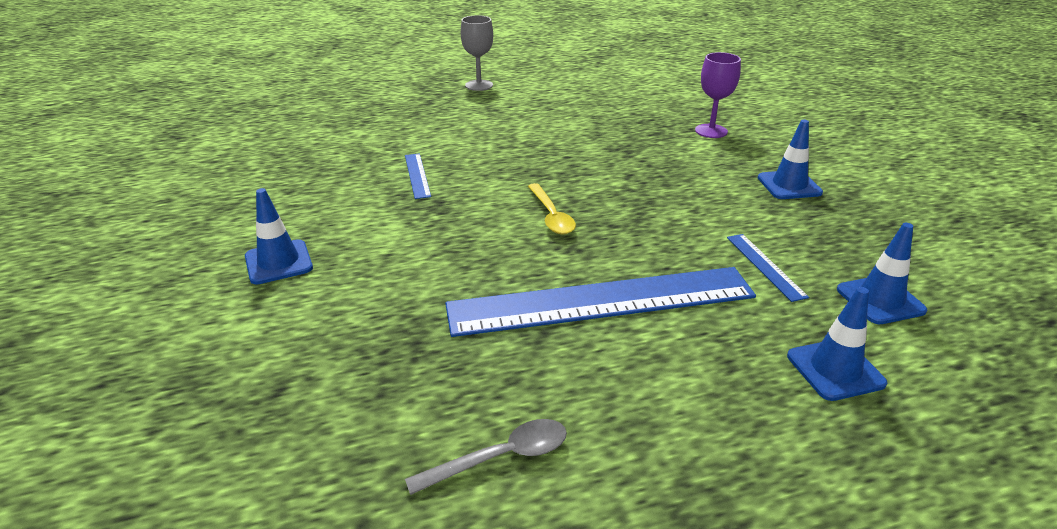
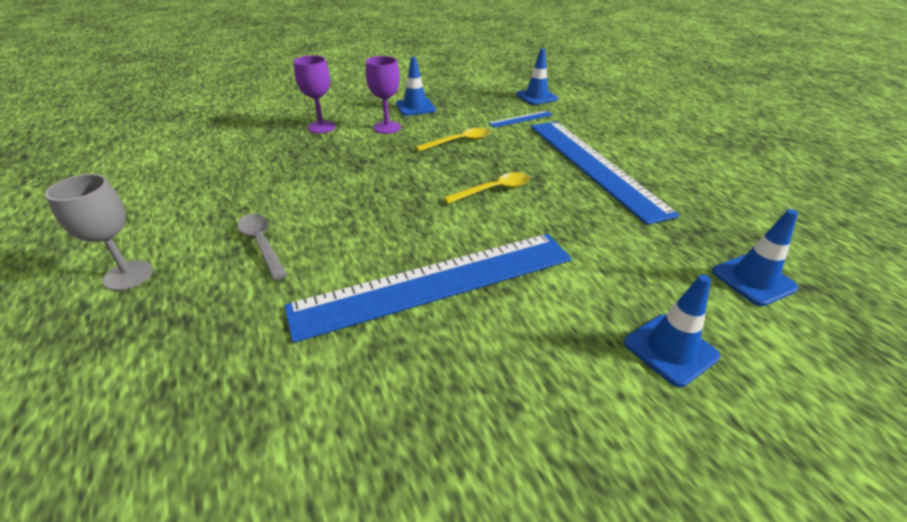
camera: 100 degrees left, 5 degrees up
blue ruler [405,153,431,199] -> blue ruler [284,234,572,343], size x2.48
grey spoon [405,419,567,495] -> grey spoon moved to [237,214,288,281]
blue traffic cone [787,287,887,401] -> blue traffic cone moved to [712,209,799,306]
none -> purple goblet [366,56,401,134]
none -> yellow spoon [416,128,490,151]

